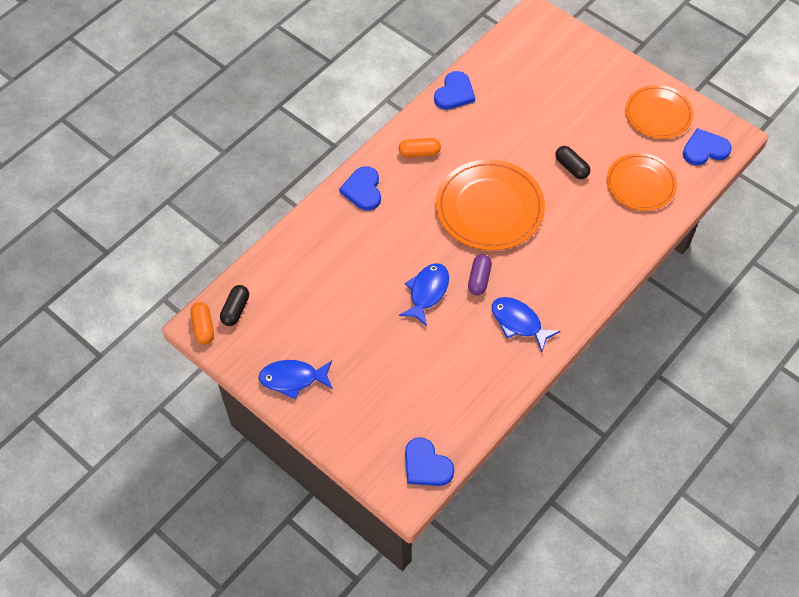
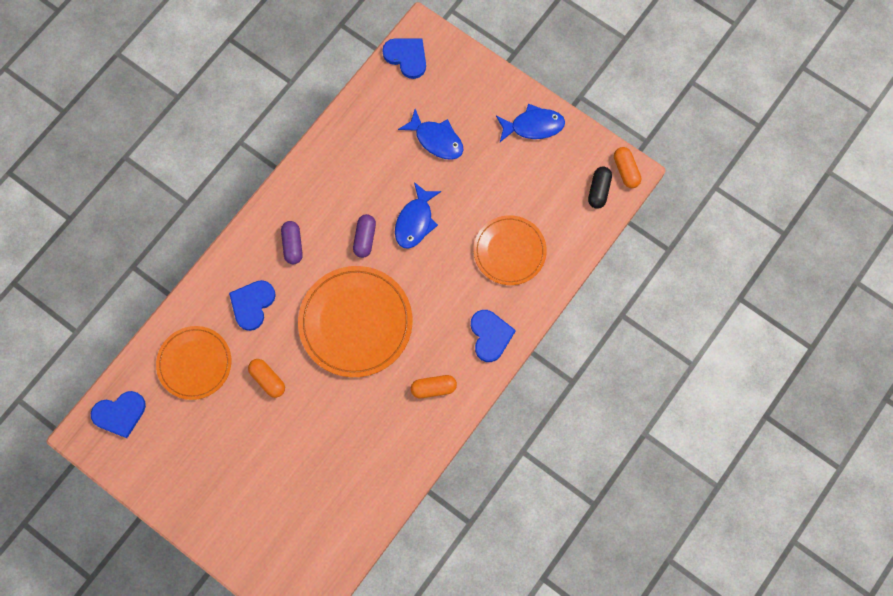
camera: 175 degrees right, 15 degrees up
blue heart [434,71,475,110] -> blue heart moved to [229,280,276,331]
blue fish [492,297,560,352] -> blue fish moved to [398,109,464,160]
black capsule [555,146,590,179] -> orange capsule [248,359,285,398]
orange plate [625,85,693,139] -> orange plate moved to [474,215,547,285]
none -> purple capsule [281,221,303,264]

